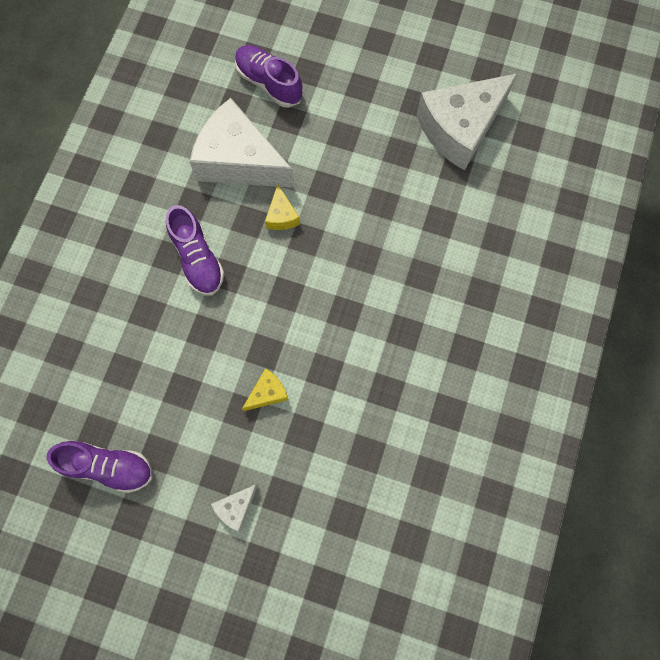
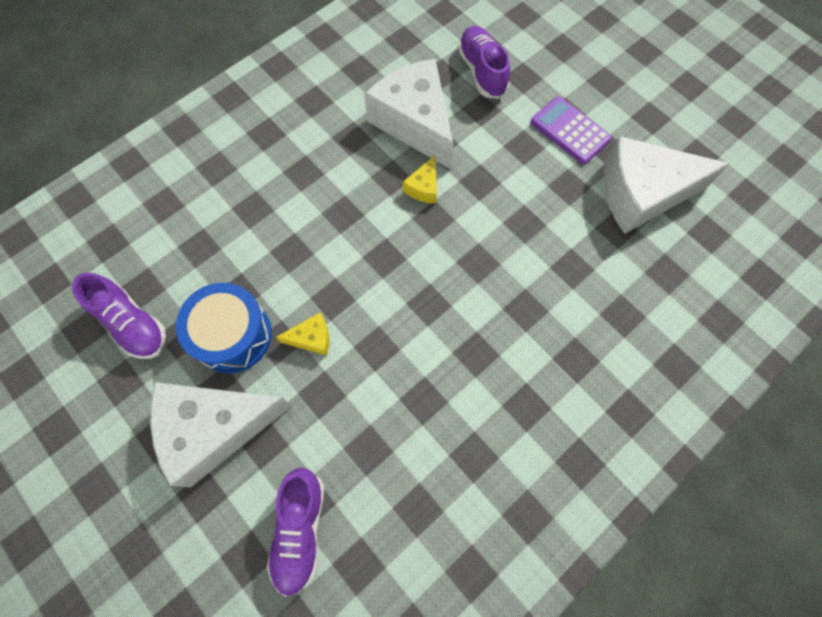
camera: 30 degrees right, 5 degrees down
purple shoe [166,205,224,296] -> purple shoe moved to [267,468,324,597]
white cheese [211,484,258,532] -> white cheese [150,382,292,487], size x2.34
none -> blue drum [176,283,272,373]
none -> purple calculator [531,96,612,164]

